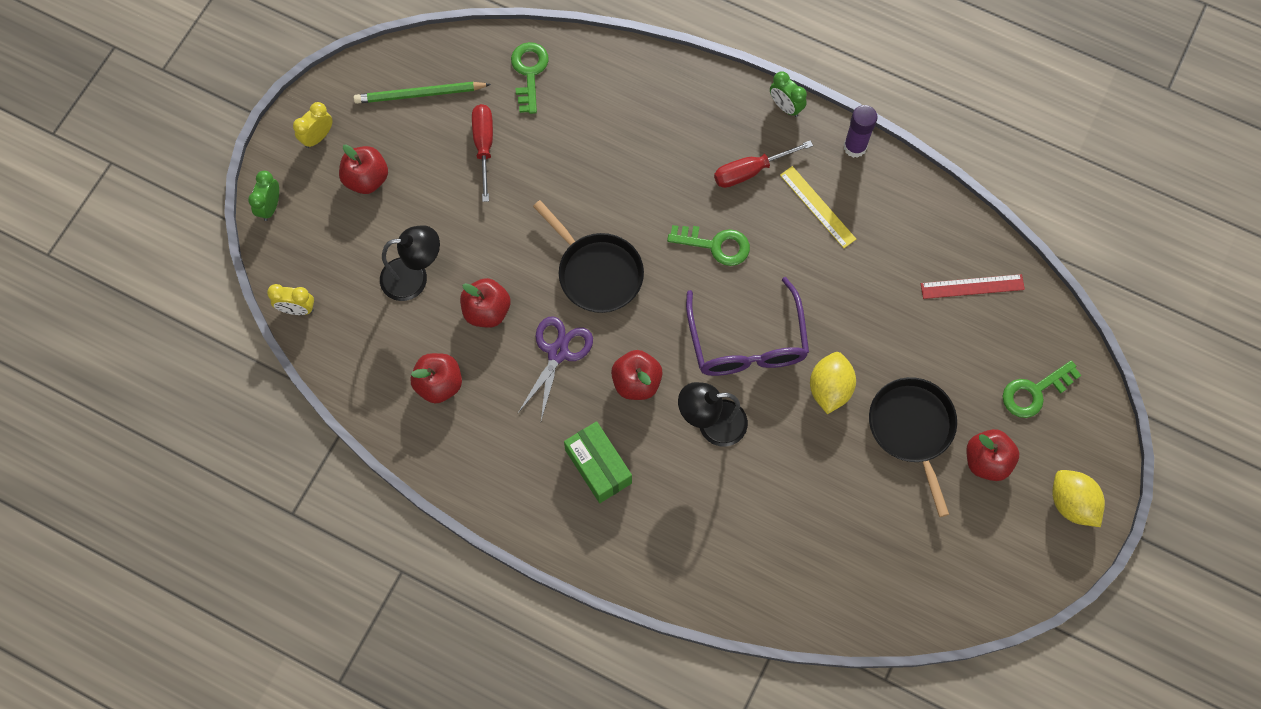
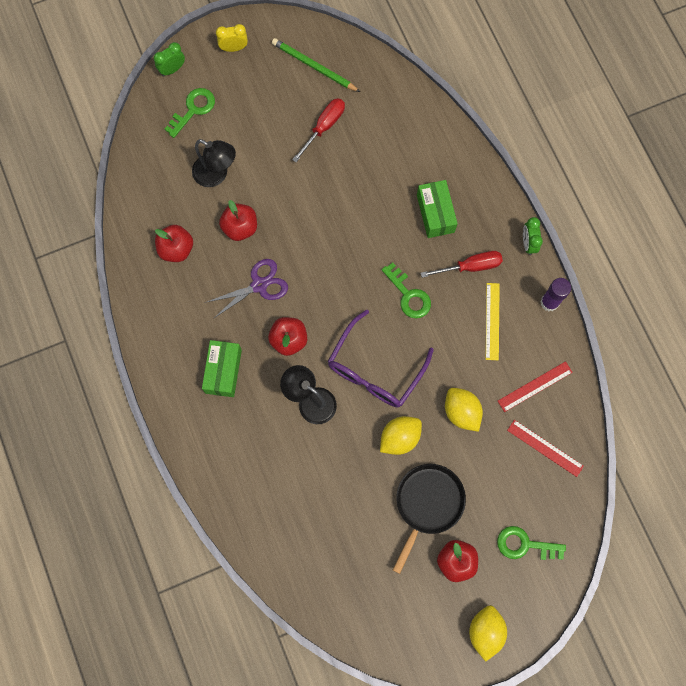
camera: 40 degrees right, 5 degrees up
yellow clock [267,284,314,315] -> none
red apple [339,144,388,194] -> none
green key [511,42,549,114] -> green key moved to [165,88,215,138]
black pan [533,200,644,313] -> none
red screwdriver [714,140,813,188] -> red screwdriver turned 150 degrees clockwise [421,251,503,278]
none -> green box [417,180,458,238]
none -> yellow lemon [445,388,483,432]
none -> red ruler [498,361,573,412]

